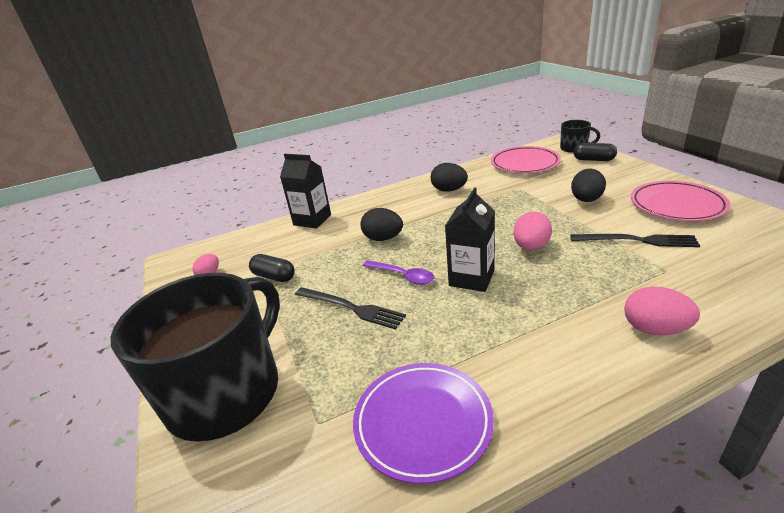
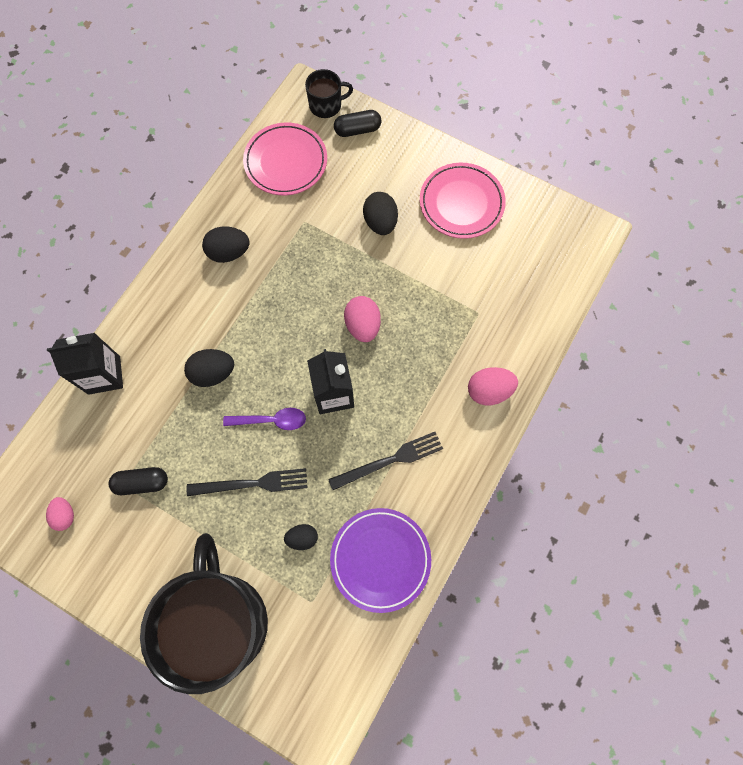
camera: 40 degrees left, 40 degrees up
black fork [570,234,700,247] -> black fork moved to [328,432,443,490]
none -> black egg [284,524,318,550]

